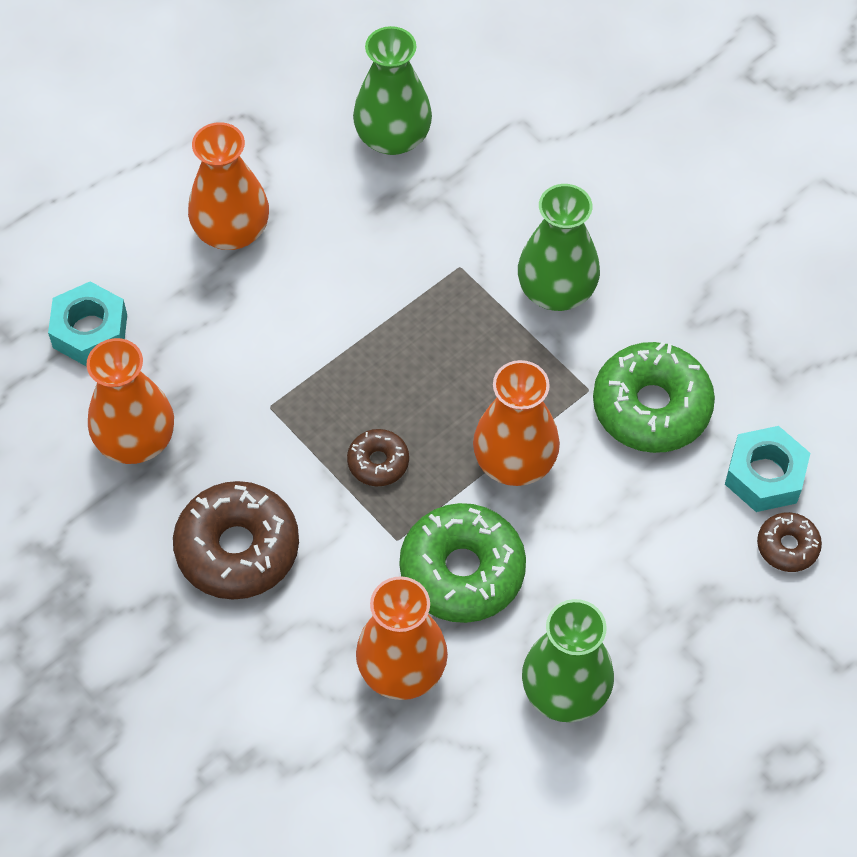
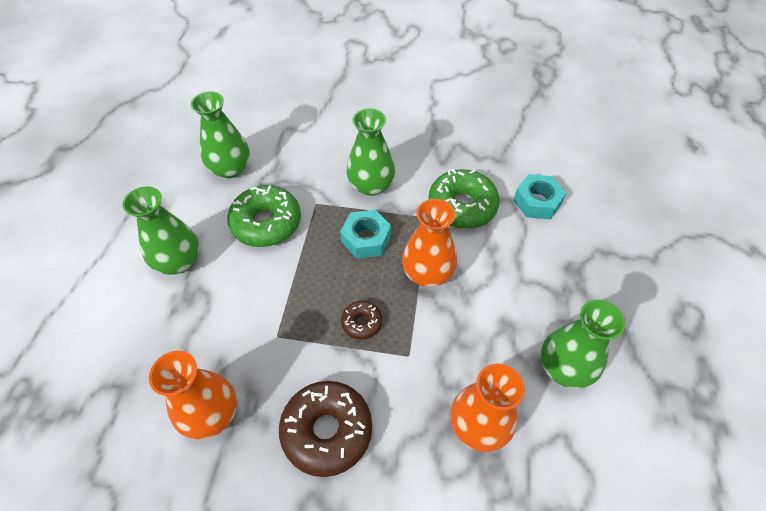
camera: 40 degrees left, 5 degrees down
turquoise nut [48,281,127,366] -> turquoise nut moved to [340,210,391,259]
orange vase [188,122,269,250] -> green vase [123,186,199,275]
green donut [399,503,526,623] -> green donut moved to [227,185,301,247]
brown donut [757,512,822,572] -> none

